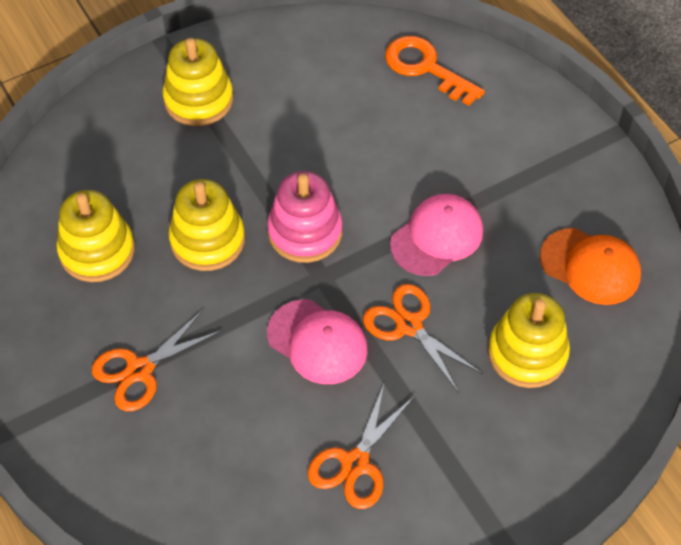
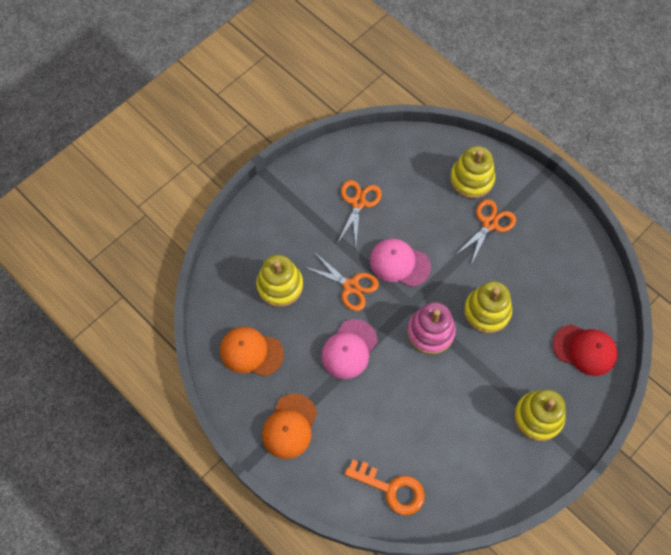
camera: 165 degrees right, 10 degrees up
yellow stacking toy [56,190,135,282] -> yellow stacking toy moved to [450,146,495,199]
none -> orange cap [262,393,317,459]
none -> red cap [553,324,618,376]

